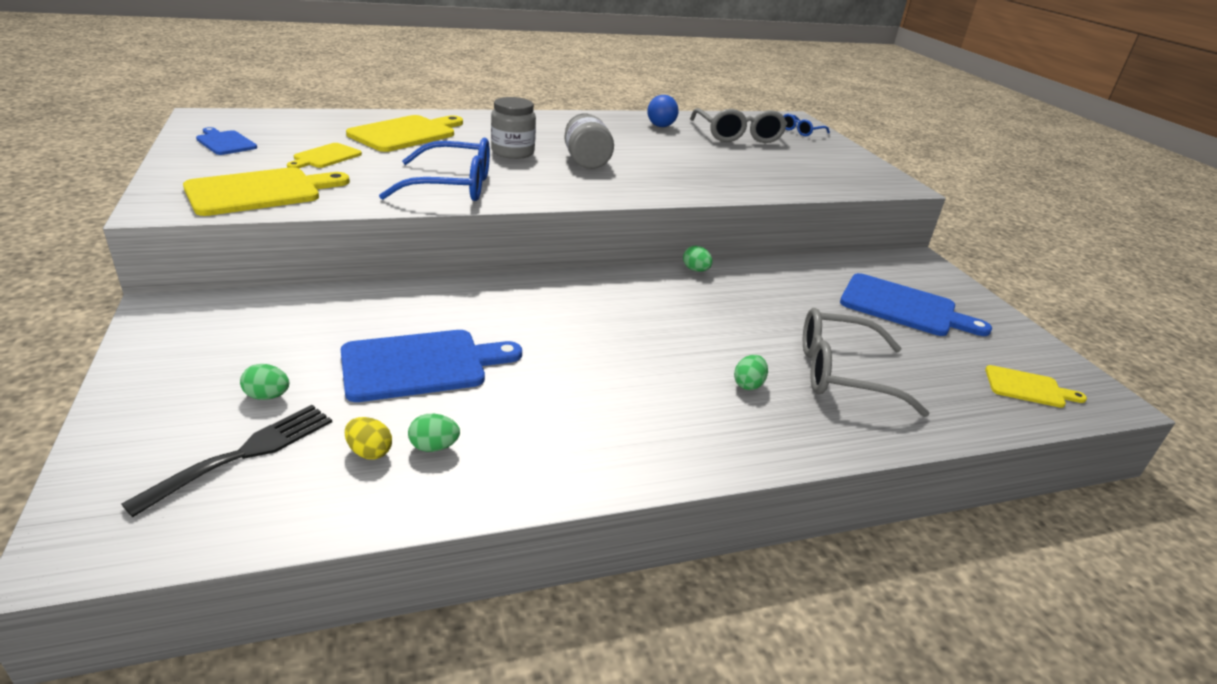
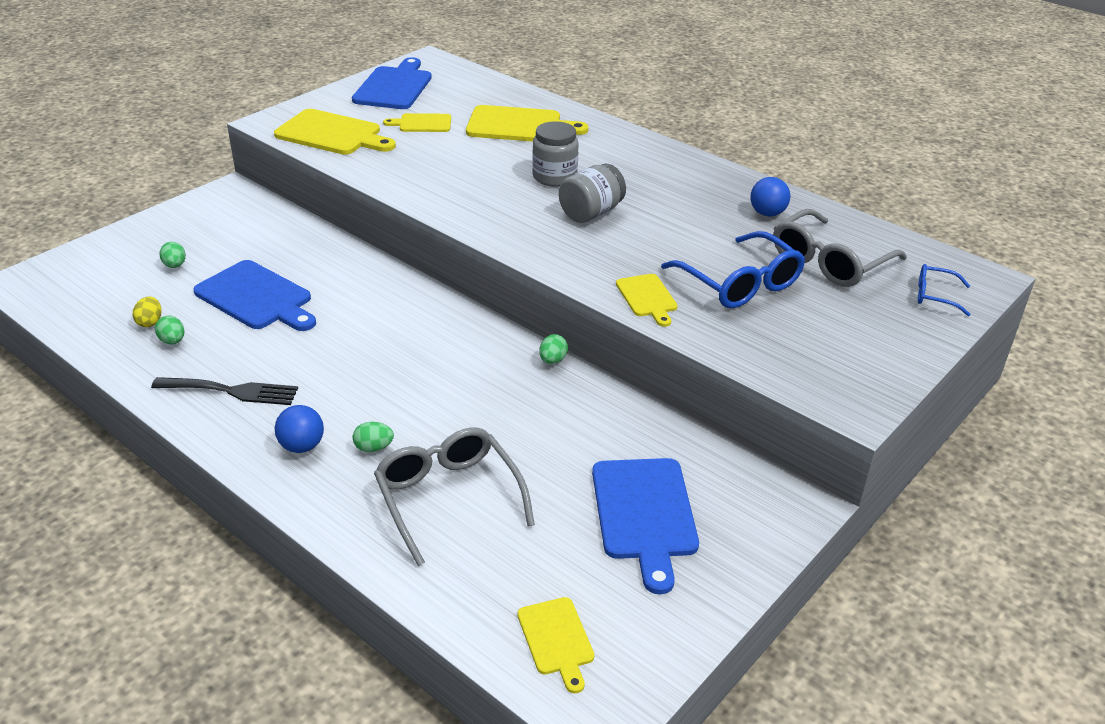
camera: 60 degrees right, 5 degrees up
black fork [121,405,332,517] -> black fork moved to [151,377,298,405]
blue cutting board [196,127,257,155] -> blue cutting board [352,57,432,109], size x1.78
blue glasses [379,138,490,201] -> blue glasses moved to [661,231,805,308]
none -> blue ball [275,405,324,453]
none -> yellow cutting board [616,274,678,327]

